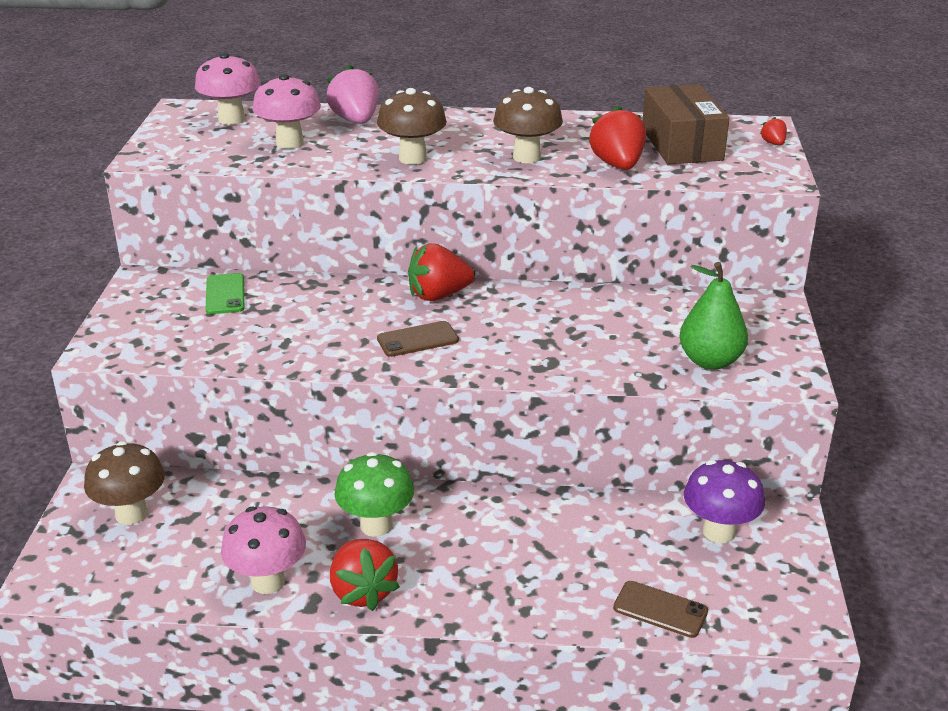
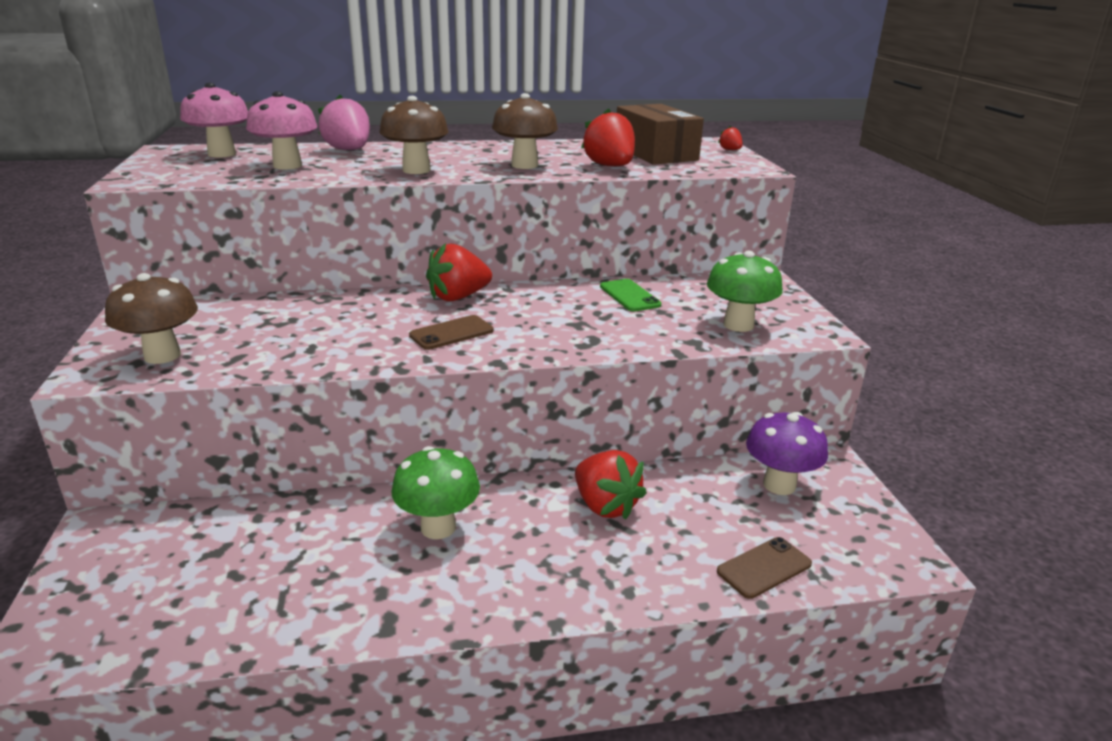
camera: 15 degrees left, 5 degrees down
brown mushroom [84,441,165,525] -> brown mushroom moved to [105,273,198,364]
green phone [206,273,244,314] -> green phone moved to [600,279,661,312]
pink mushroom [221,507,306,594] -> none
red strawberry [330,539,400,611] -> red strawberry moved to [575,450,647,520]
brown phone [613,581,708,638] -> brown phone turned 45 degrees counterclockwise [717,537,812,599]
green pear [679,262,748,370] -> green mushroom [707,251,783,332]

